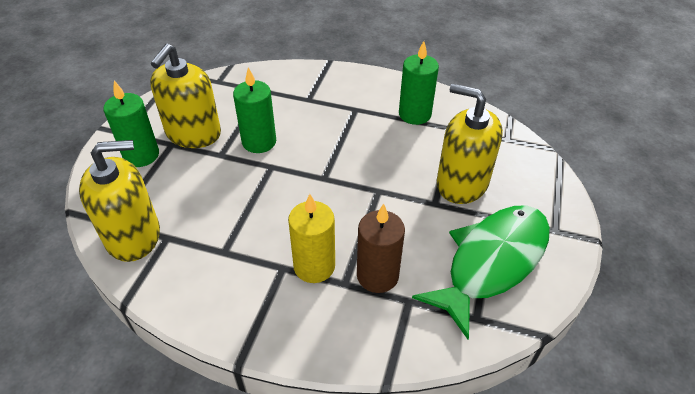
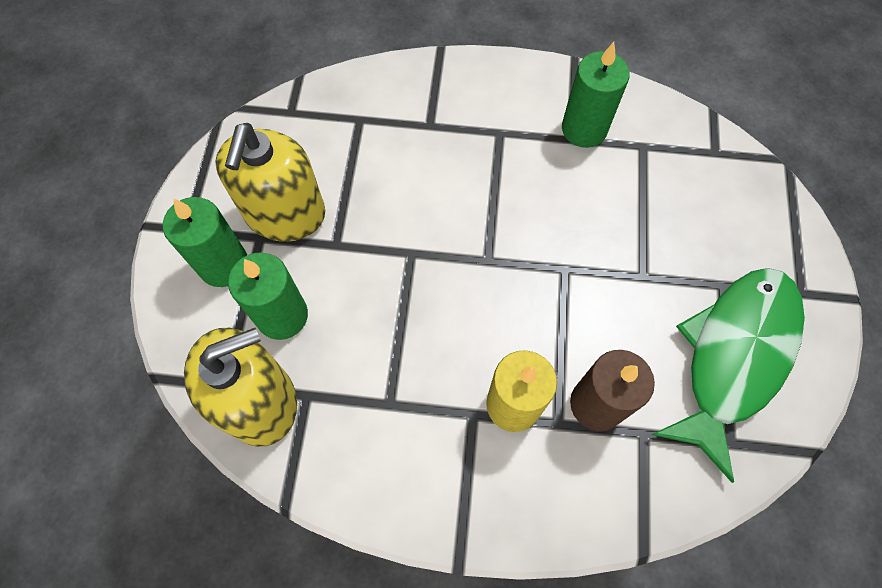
camera: 10 degrees left, 20 degrees up
green candle [233,67,276,153] -> green candle moved to [228,252,308,340]
yellow soap dispenser [437,83,503,204] -> none

